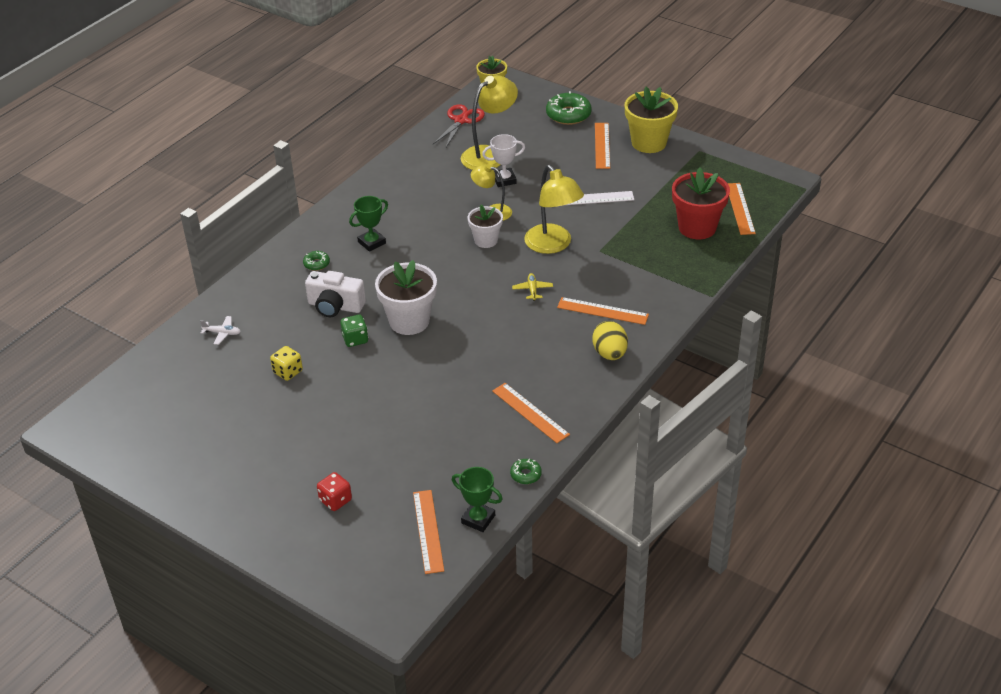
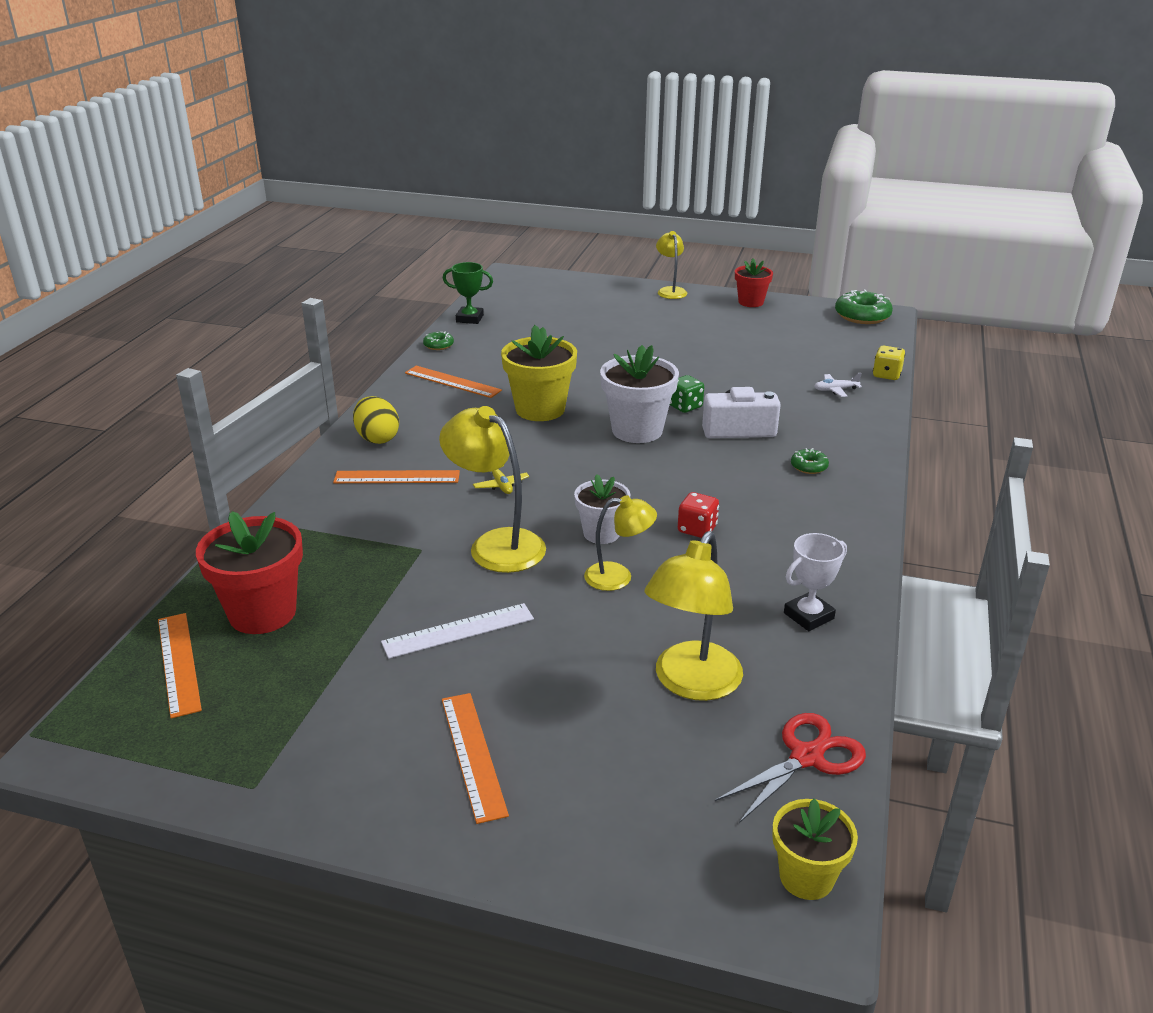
camera: 160 degrees right, 10 degrees down
yellow dice [270,346,303,381] -> yellow dice moved to [873,346,905,380]
red dice [317,472,352,511] -> red dice moved to [678,492,719,538]
green trophy [349,196,388,252] -> none
orange ruler [413,490,444,574] -> none
red scissors [433,104,485,147] -> red scissors turned 135 degrees counterclockwise [715,713,866,823]
white trophy [482,134,525,187] -> white trophy moved to [784,533,847,631]
green donut [546,91,592,125] -> green donut moved to [835,290,893,324]
yellow flower pot [625,86,678,153] -> yellow flower pot moved to [501,325,577,421]
none -> yellow lamp [656,231,687,299]
none -> red flower pot [735,258,773,307]

